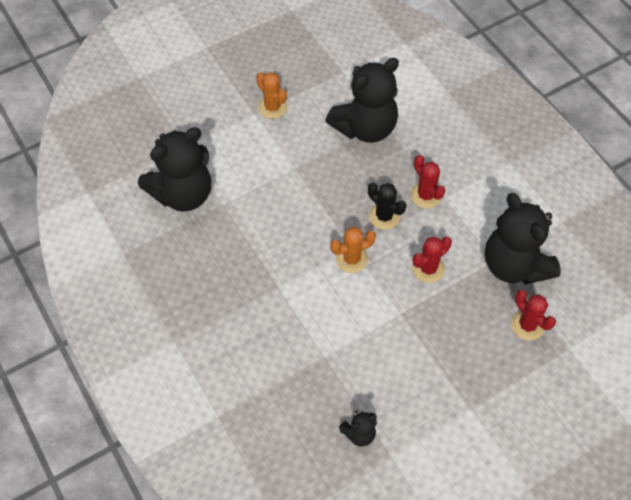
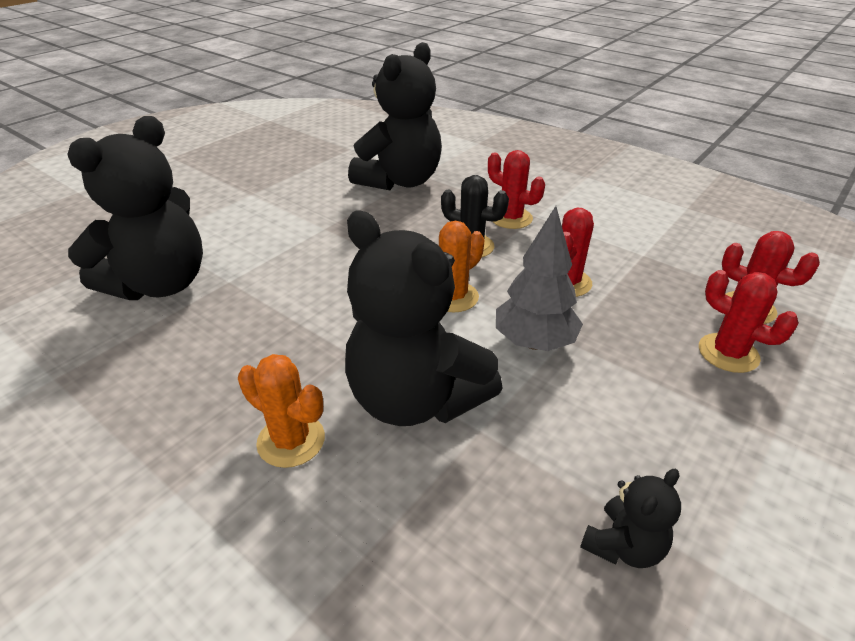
camera: 20 degrees left, 20 degrees down
orange cactus [256,72,287,119] -> orange cactus moved to [238,354,325,468]
black teddy bear [485,193,561,285] -> black teddy bear moved to [345,211,503,426]
none -> grey tree [496,206,583,351]
none -> red cactus [699,270,799,373]

